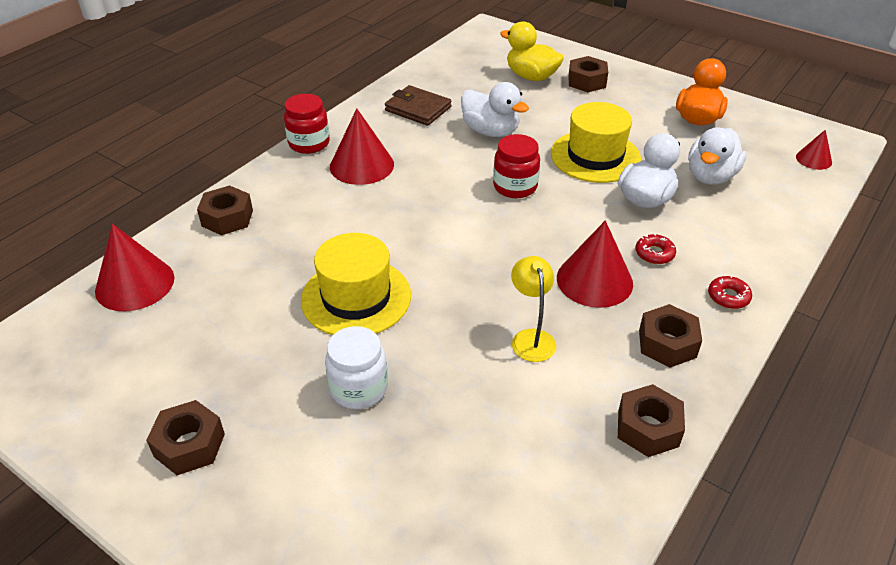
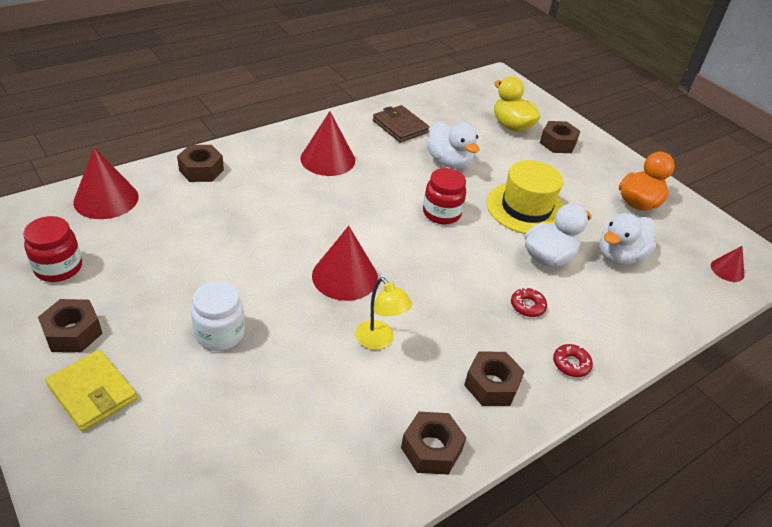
camera: 15 degrees right, 0 degrees up
red jar [284,94,330,154] -> red jar moved to [23,216,82,282]
yellow hat [301,233,411,335] -> none
yellow lamp [511,256,556,362] -> yellow lamp turned 135 degrees clockwise [355,277,412,350]
red cone [557,220,633,308] -> red cone moved to [312,226,378,301]
none -> yellow wallet [45,350,137,431]

